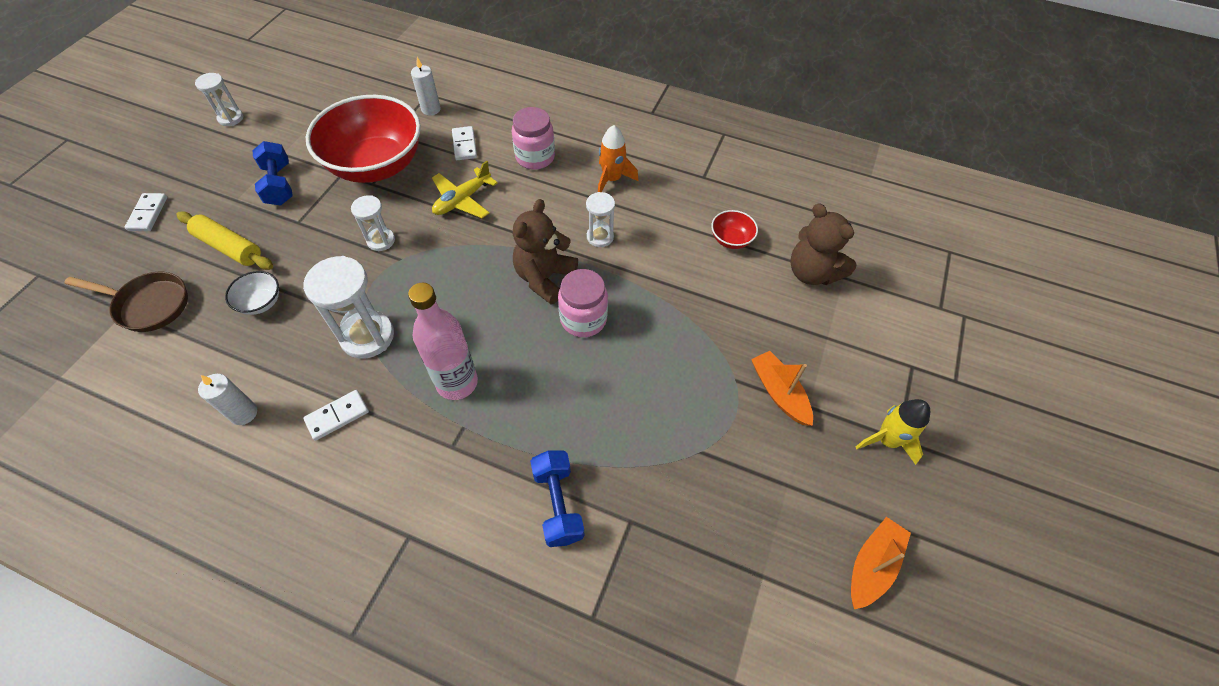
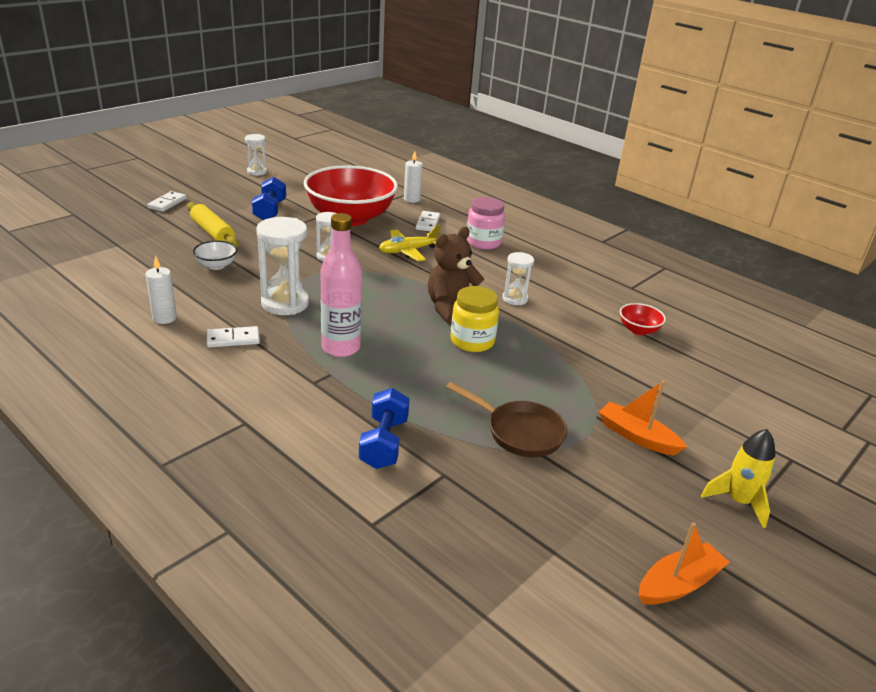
camera: 20 degrees right, 25 degrees down
brown pan [64,272,188,332] -> brown pan moved to [446,382,567,457]
pink jar [558,269,608,337] -> yellow jar [451,286,499,352]
orange rocket [598,125,639,192] -> none
orange boat [751,351,813,426] -> orange boat turned 45 degrees counterclockwise [599,381,687,455]
brown teddy bear [790,203,856,285] -> none

